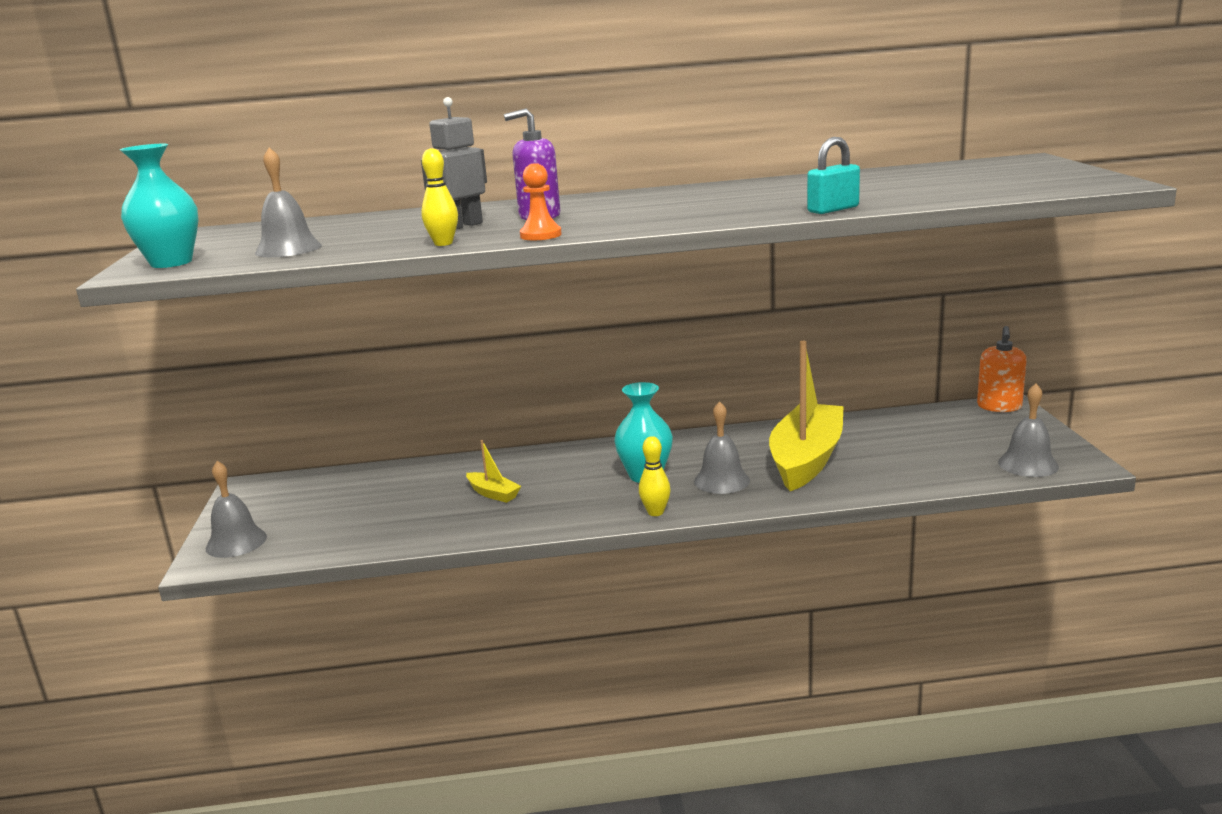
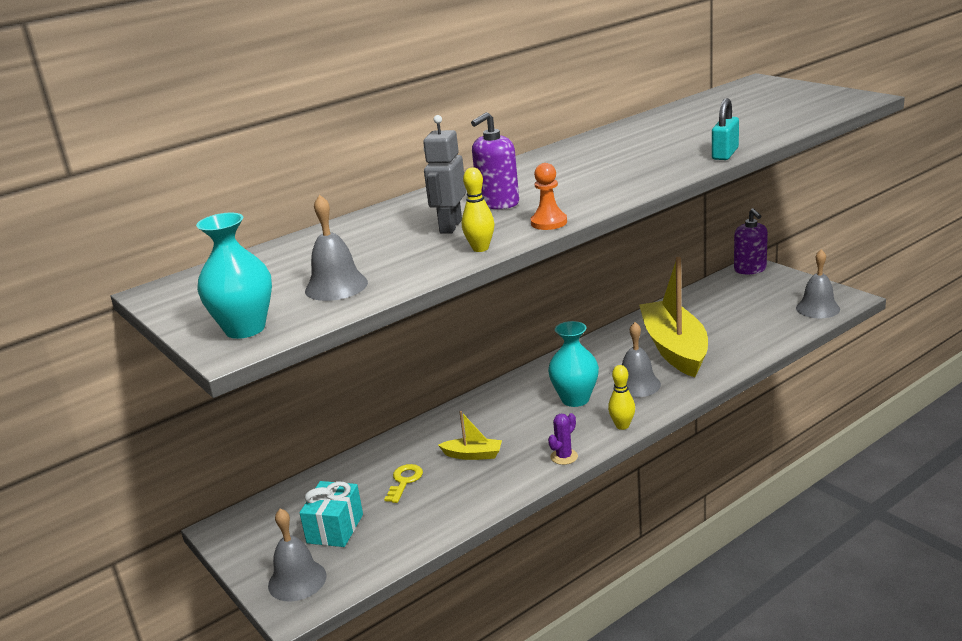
camera: 30 degrees left, 5 degrees up
orange soap dispenser [977,326,1027,412] -> purple soap dispenser [734,208,768,274]
none -> turquoise gift [300,481,363,547]
none -> yellow key [384,464,423,503]
none -> purple cactus [548,413,578,465]

